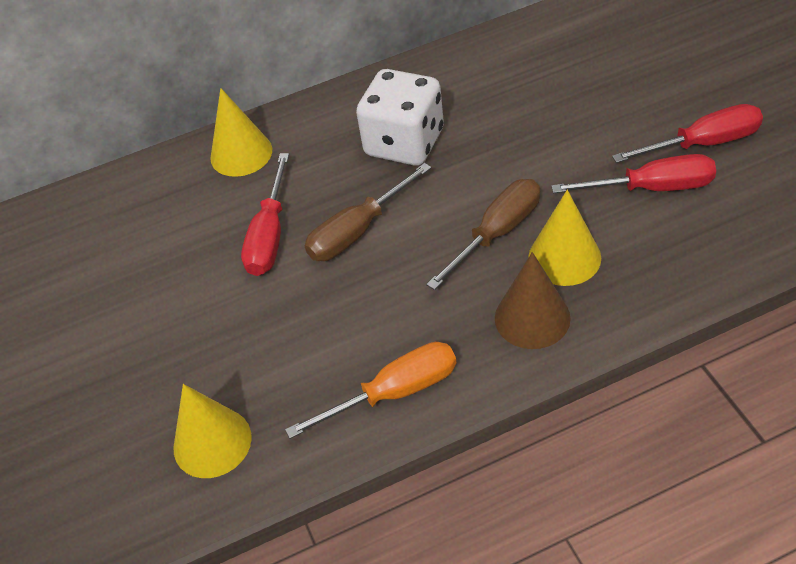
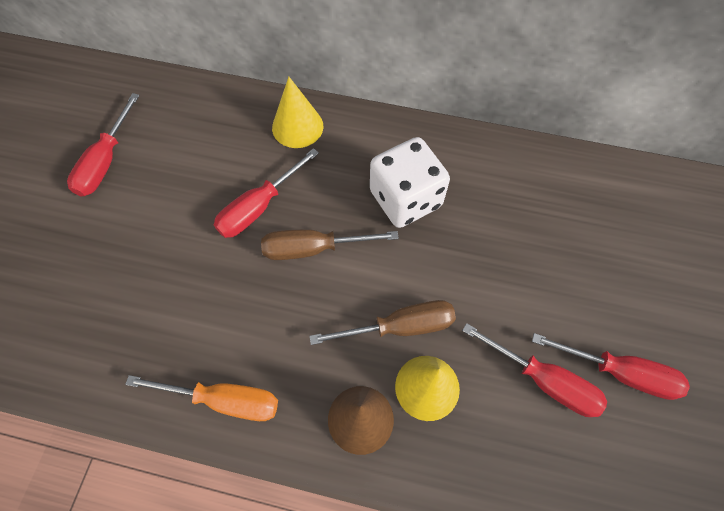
camera: 30 degrees right, 15 degrees up
yellow cone [174,384,252,478] -> none
none -> red screwdriver [67,93,140,196]

